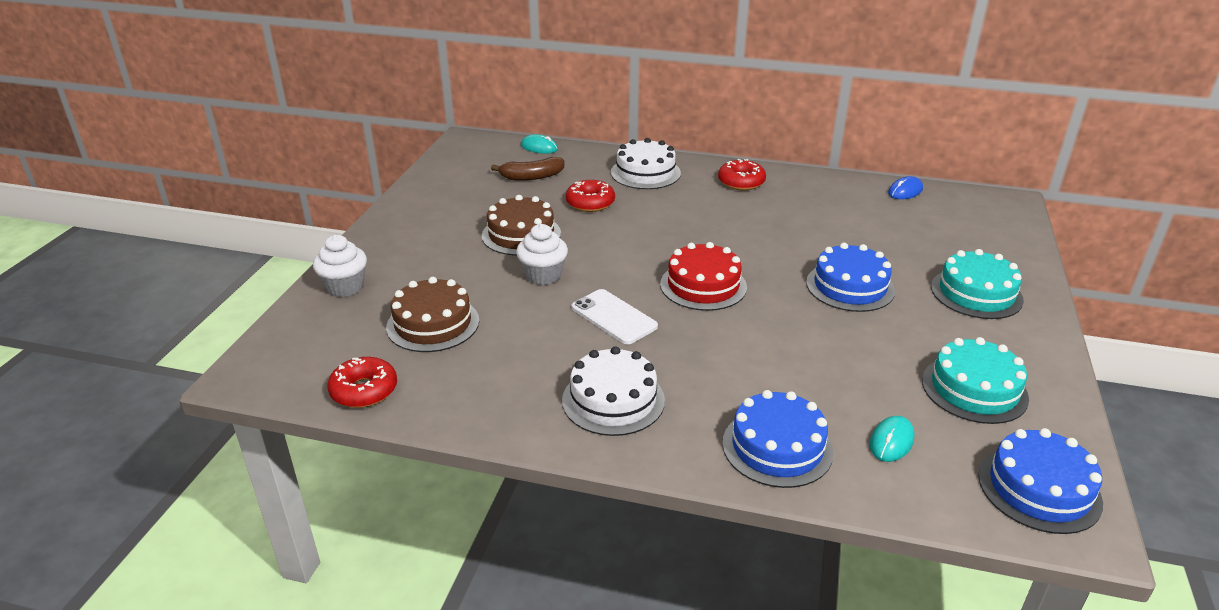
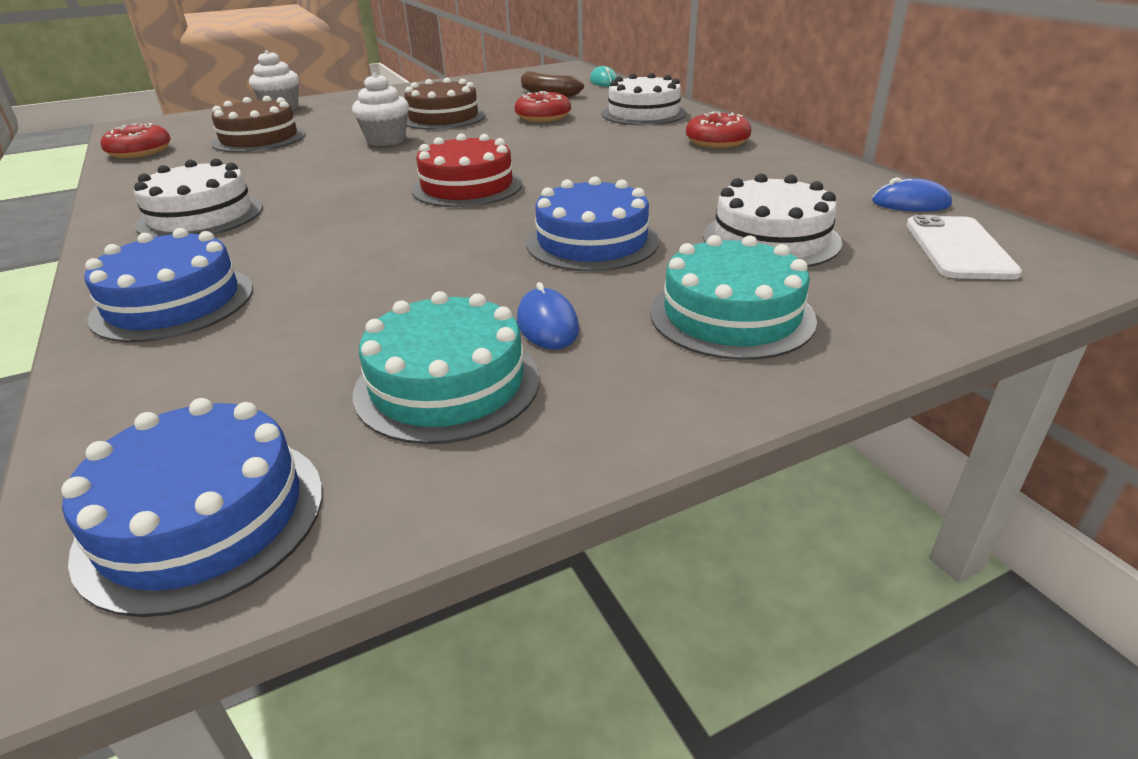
camera: 50 degrees right, 0 degrees up
white phone [572,289,658,344] -> white phone moved to [906,215,1022,280]
turquoise mouse [870,416,915,462] -> none
none -> blue mouse [517,282,579,349]
none -> white cake [703,173,842,267]

